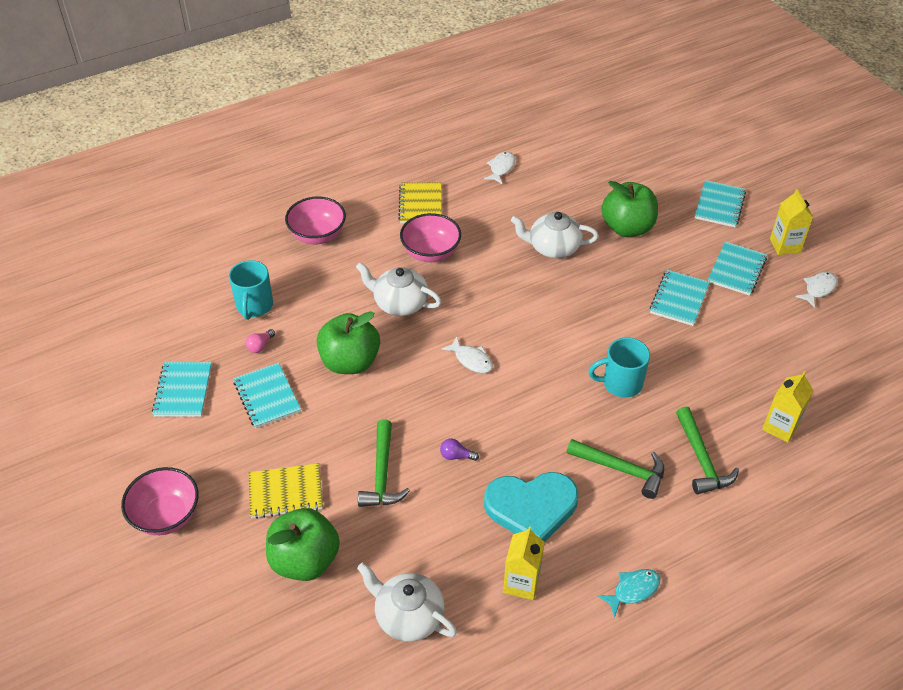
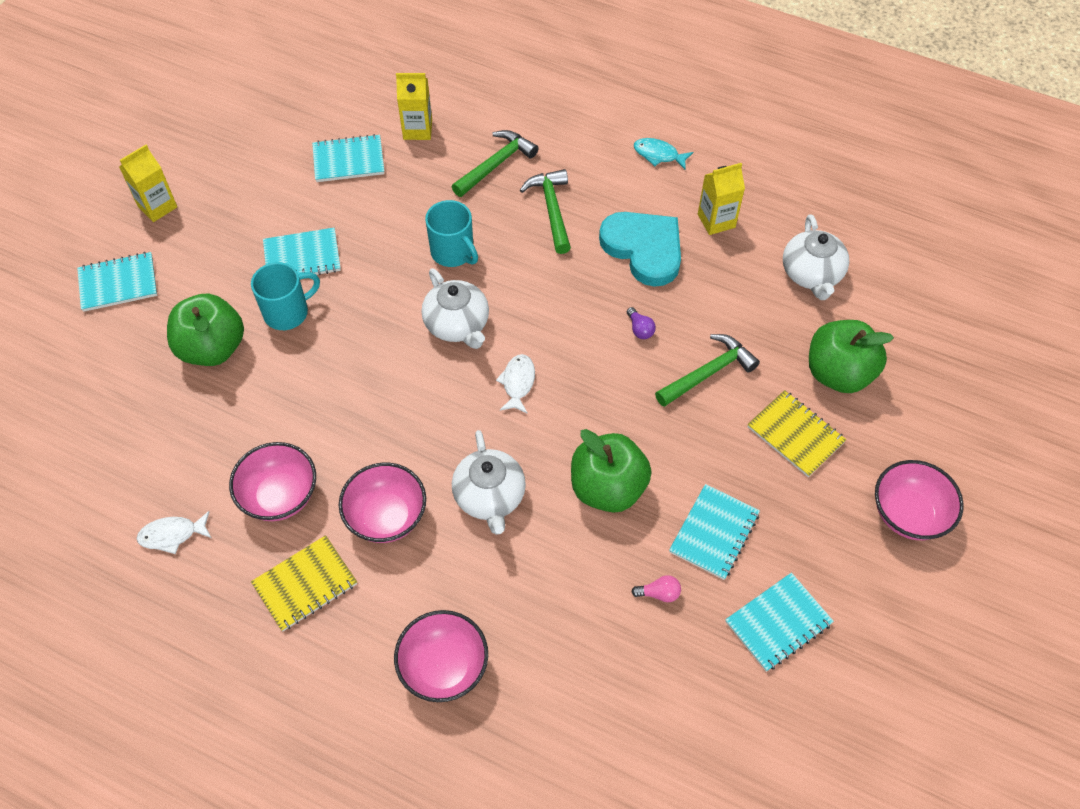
camera: 125 degrees left, 10 degrees up
turquoise mug [229,260,273,320] -> turquoise mug moved to [251,262,320,330]
white teapot [511,212,599,258] -> white teapot moved to [422,268,489,349]
turquoise notebook [708,241,767,296] -> turquoise notebook moved to [312,134,384,182]
white fish [795,272,837,308] -> none
none -> pink bowl [229,442,316,521]

